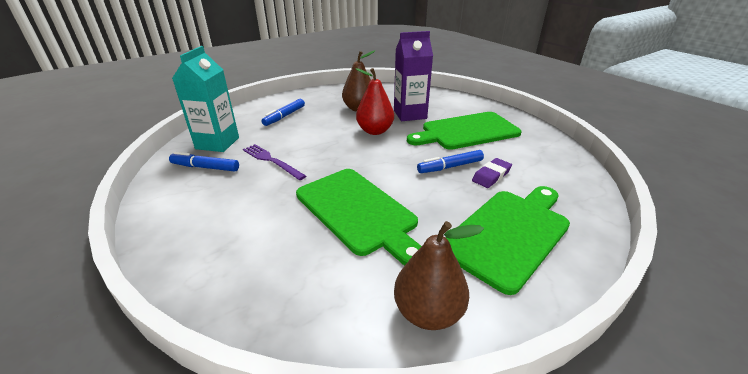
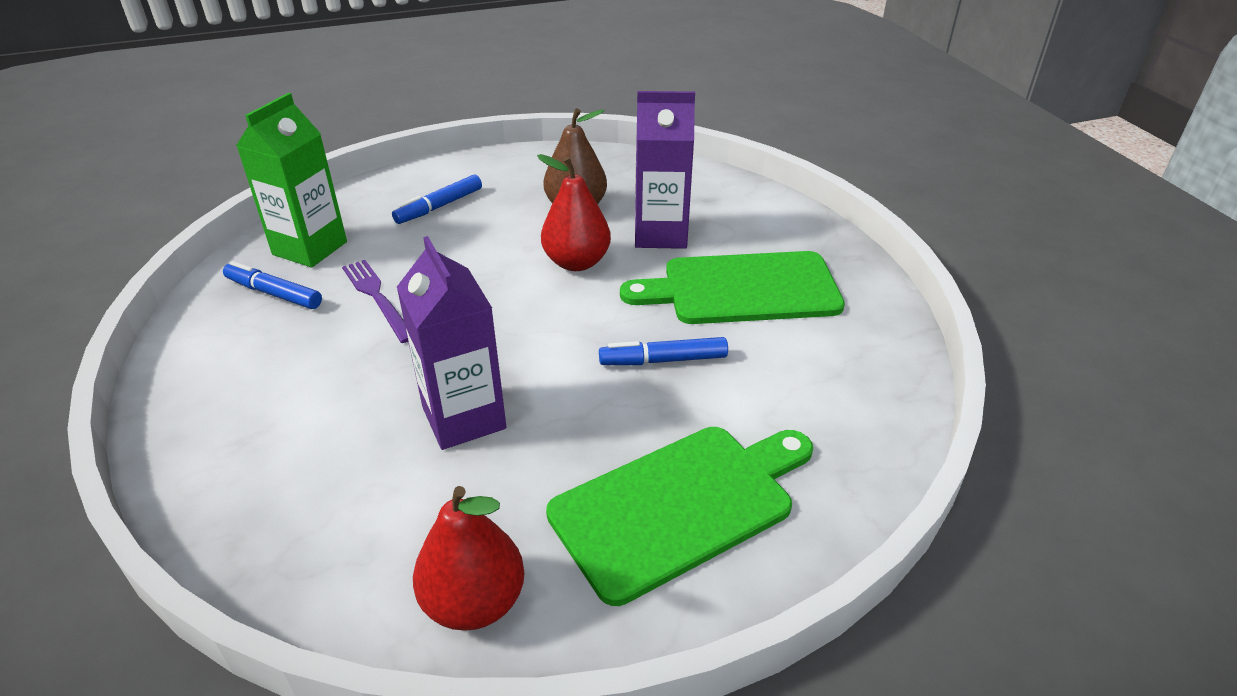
camera: 15 degrees right, 5 degrees up
turquoise carton [172,46,239,152] -> green carton [236,93,347,268]
green cutting board [296,169,422,265] -> purple carton [397,236,507,450]
brown pear [394,221,484,330] -> red pear [413,486,525,631]
purple eraser [472,158,512,188] -> none

